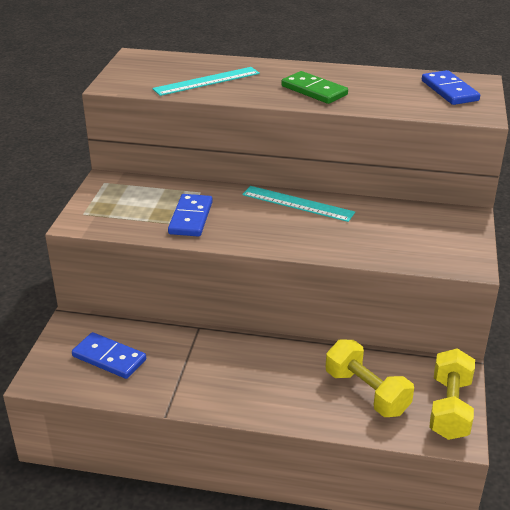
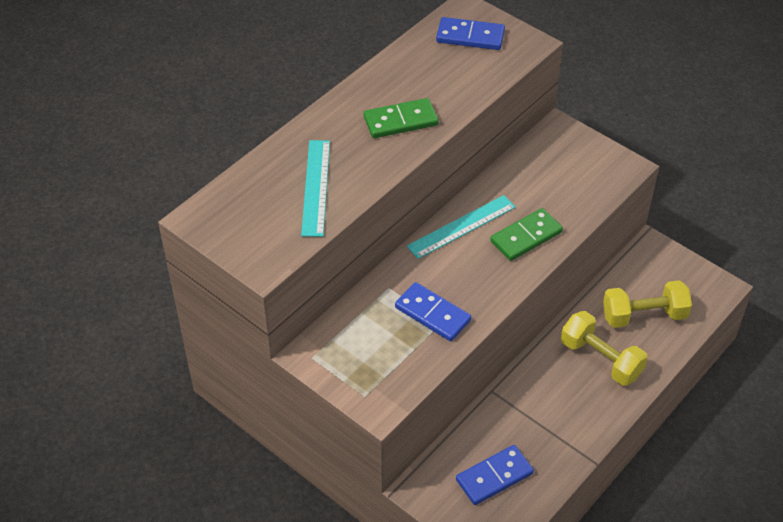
camera: 60 degrees left, 15 degrees up
yellow dumbbell [429,348,475,440] -> yellow dumbbell moved to [561,311,648,386]
none -> green domino [490,208,563,261]

